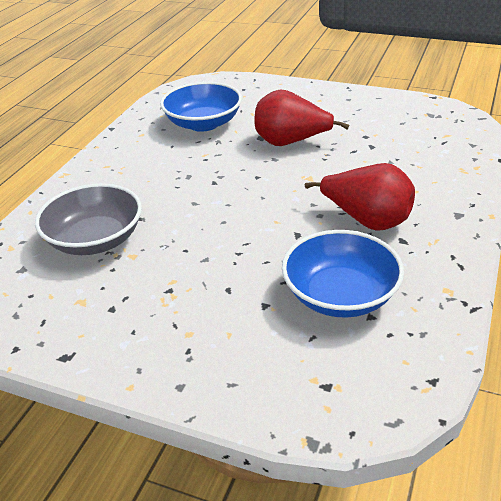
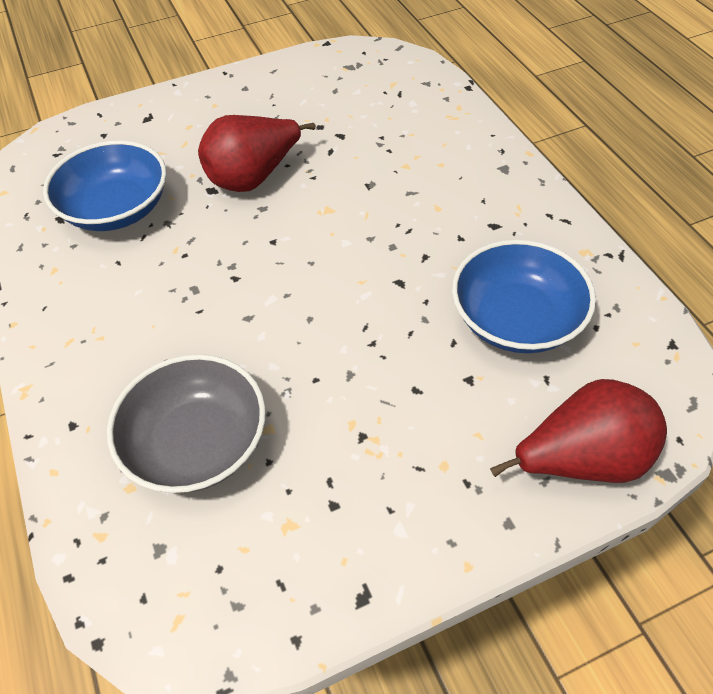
camera: 45 degrees left, 15 degrees up
red pear [305,163,415,231] -> red pear moved to [490,379,667,483]

